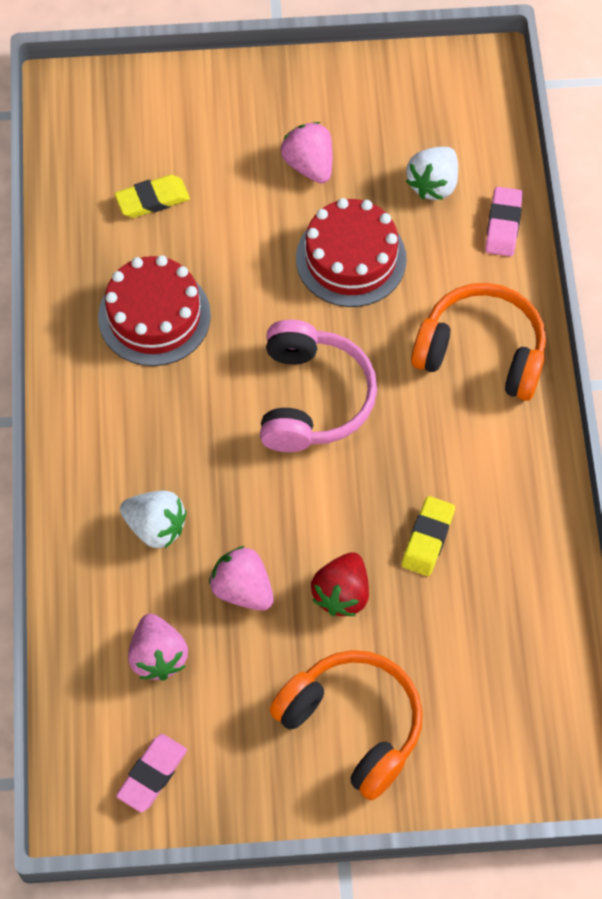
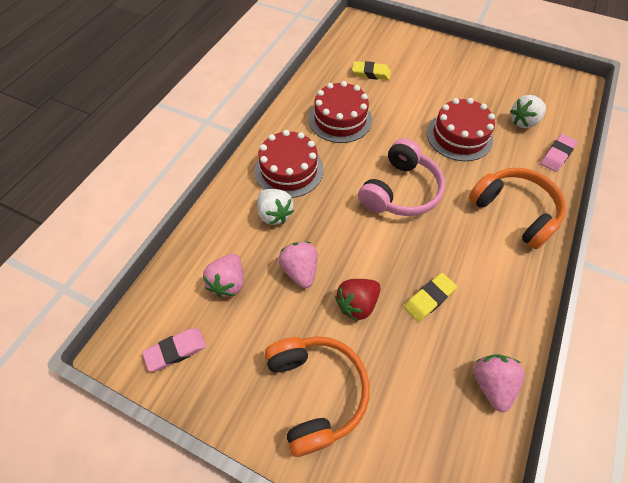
camera: 30 degrees right, 5 degrees down
pink strawberry [281,122,332,183] -> pink strawberry moved to [474,354,524,412]
none -> red cake [255,130,324,198]

